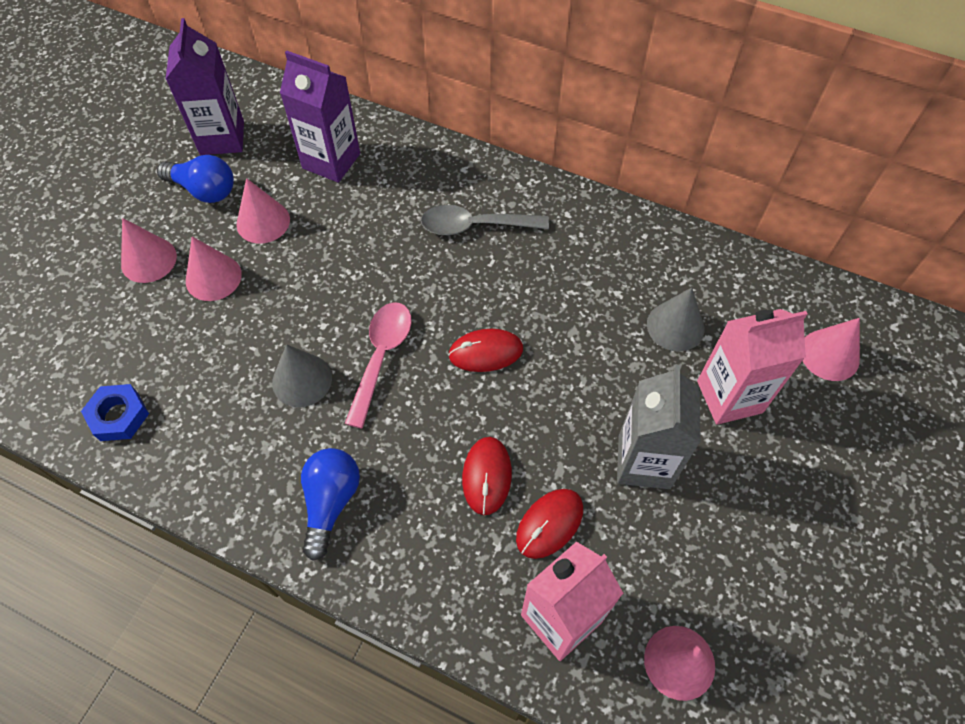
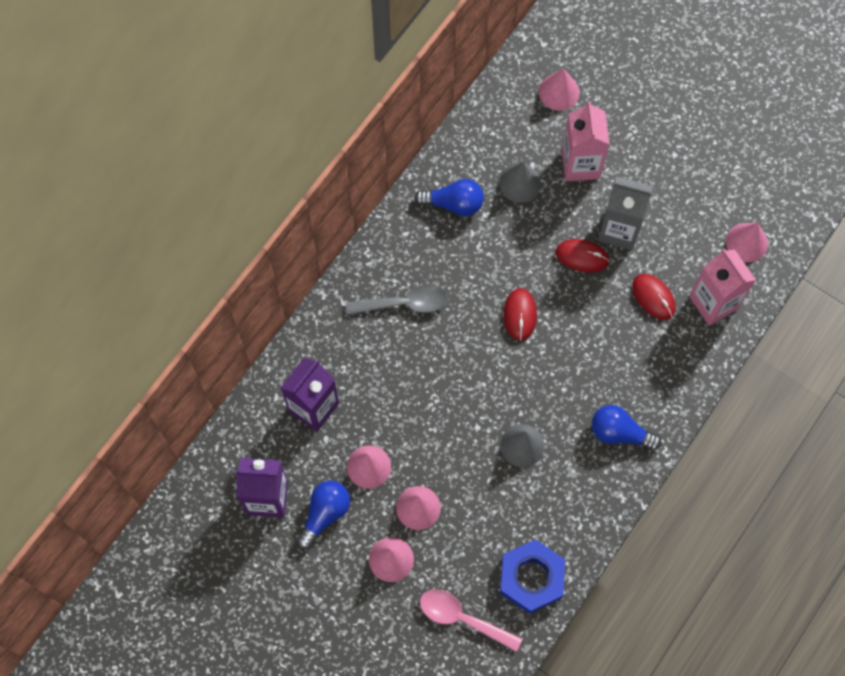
camera: 80 degrees left, 10 degrees up
blue nut [81,384,149,441] -> blue nut [500,539,565,614], size x1.60
pink spoon [344,302,412,429] -> pink spoon moved to [420,589,522,652]
grey spoon [421,205,549,235] -> grey spoon turned 105 degrees counterclockwise [346,285,448,315]
red mouse [462,437,512,515] -> red mouse moved to [556,239,610,272]
none -> blue light bulb [414,179,484,216]

